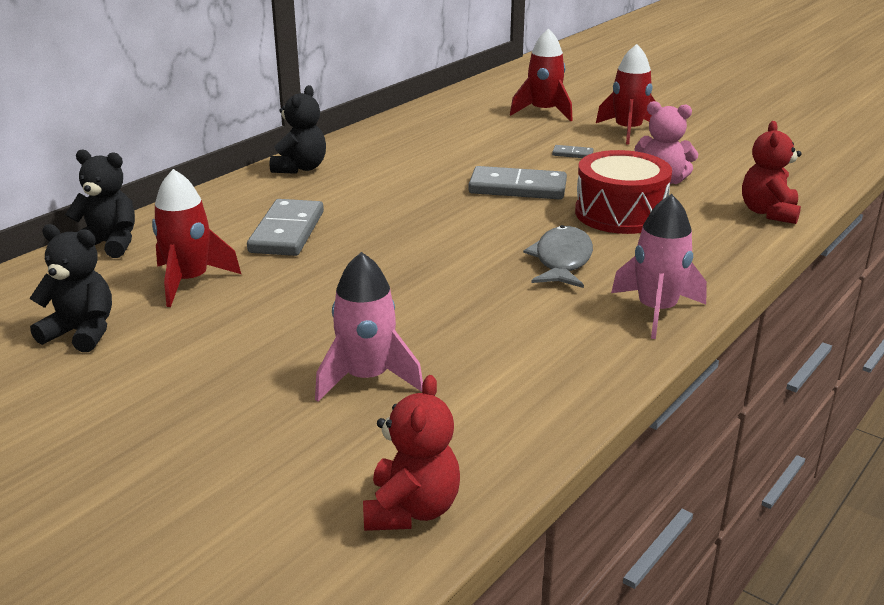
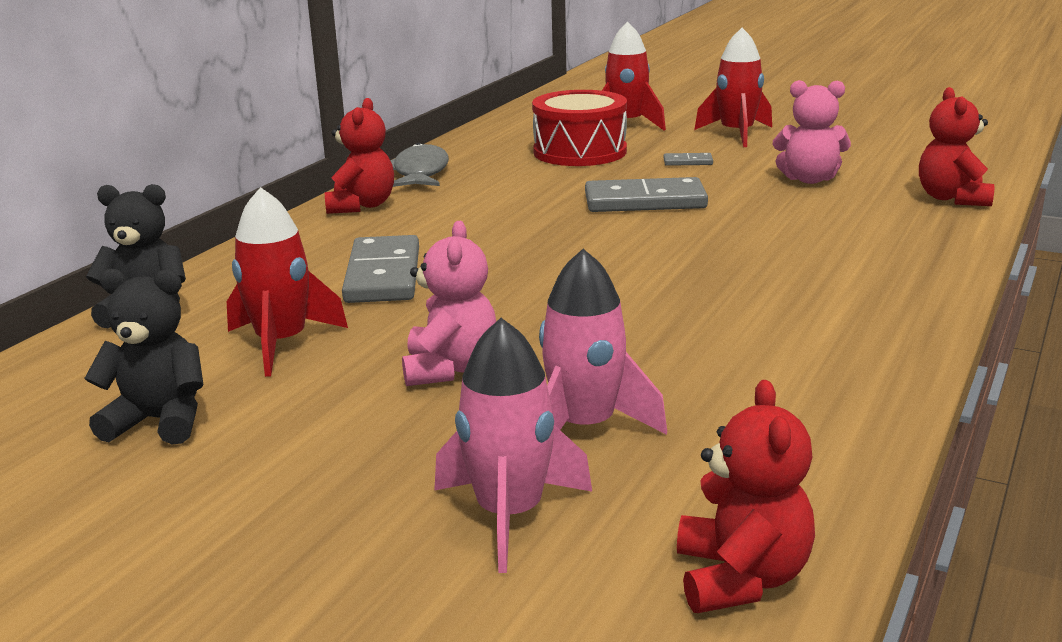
camera: 10 degrees left, 5 degrees down
black teddy bear [270,85,326,174] -> red teddy bear [325,98,394,214]
grey fish [523,225,593,288] -> grey fish moved to [391,143,449,187]
red drum [575,150,672,234] -> red drum moved to [532,90,627,166]
pink rocket [611,194,707,339] -> pink rocket moved to [434,318,592,573]
none -> pink teddy bear [402,221,496,386]

